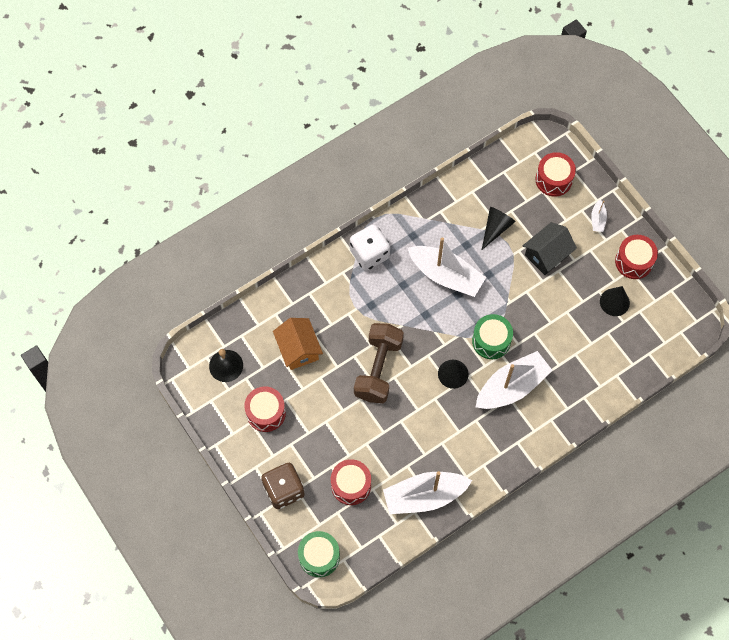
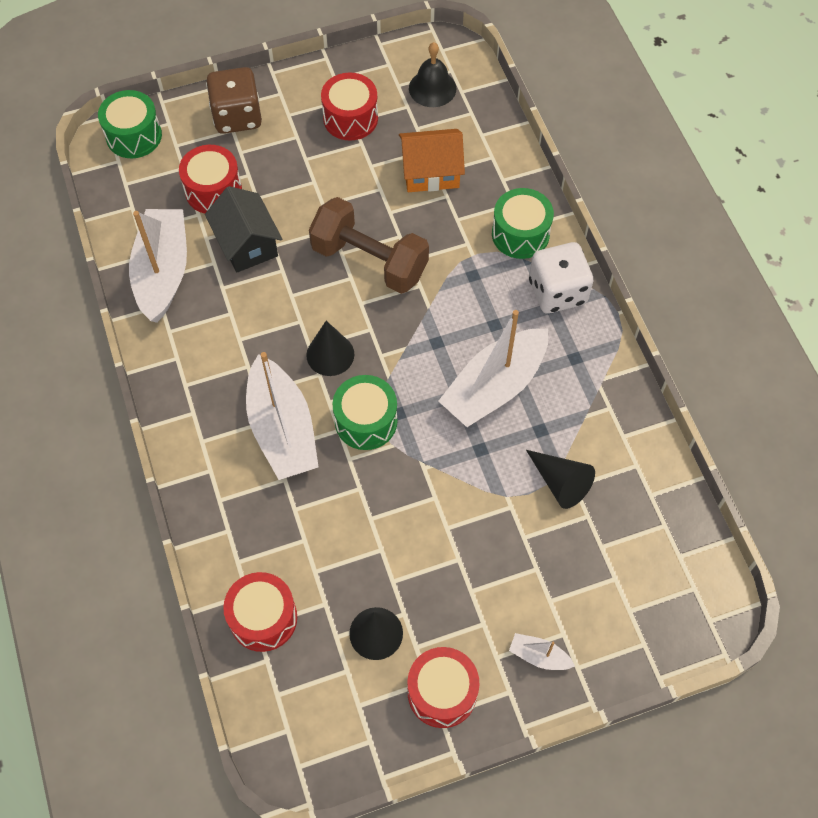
camera: 105 degrees right, 5 degrees down
black house [523,222,577,275] -> black house moved to [205,186,282,273]
red drum [536,152,576,197] -> red drum moved to [223,572,297,652]
none -> green drum [492,188,554,259]

